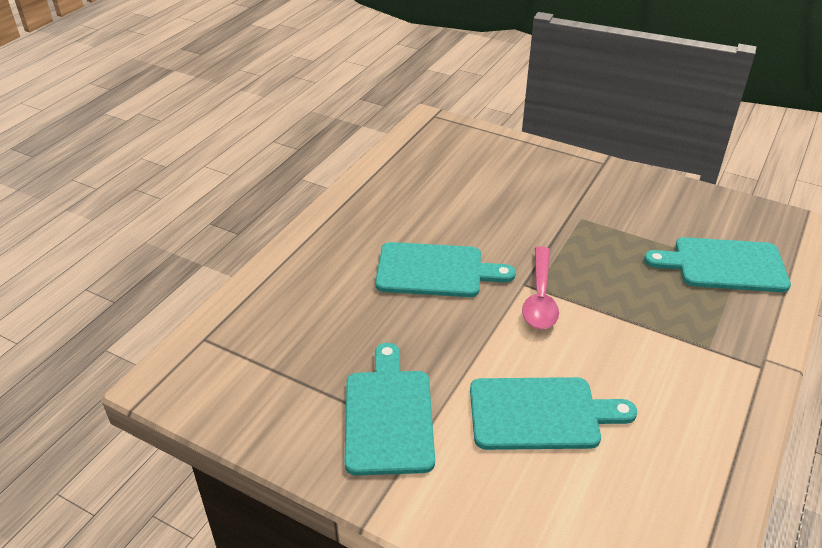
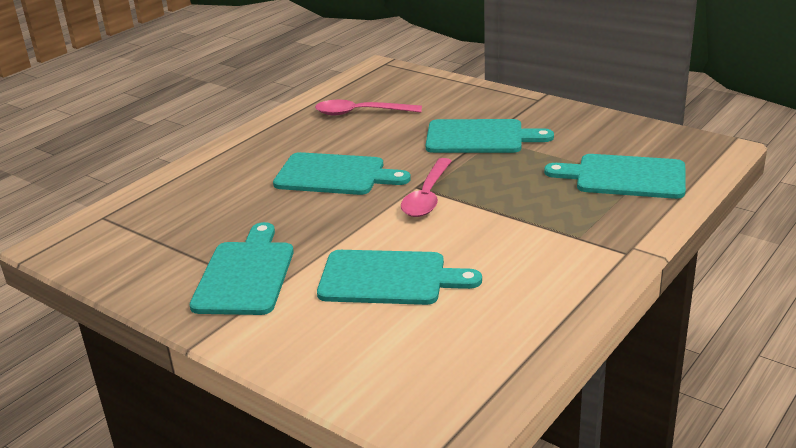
camera: 10 degrees right, 10 degrees down
none -> pink spoon [315,100,422,115]
none -> turquoise cutting board [426,119,554,153]

